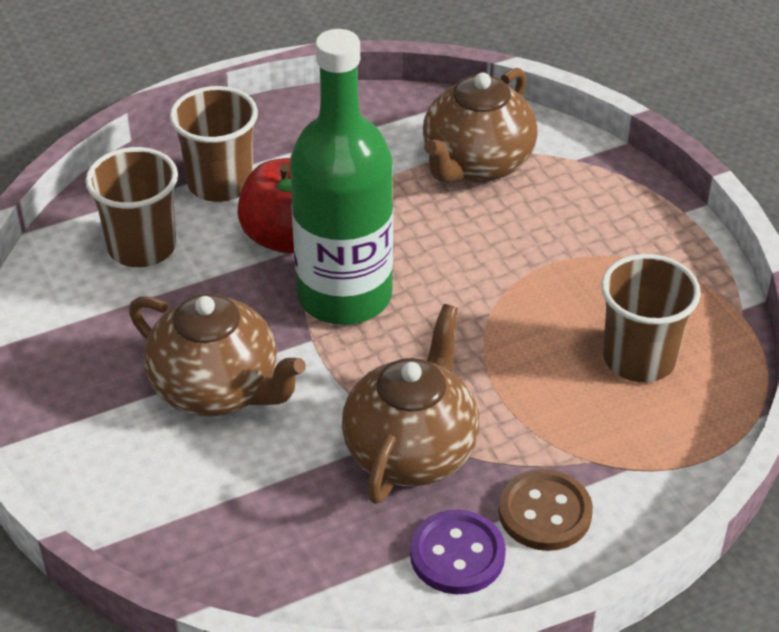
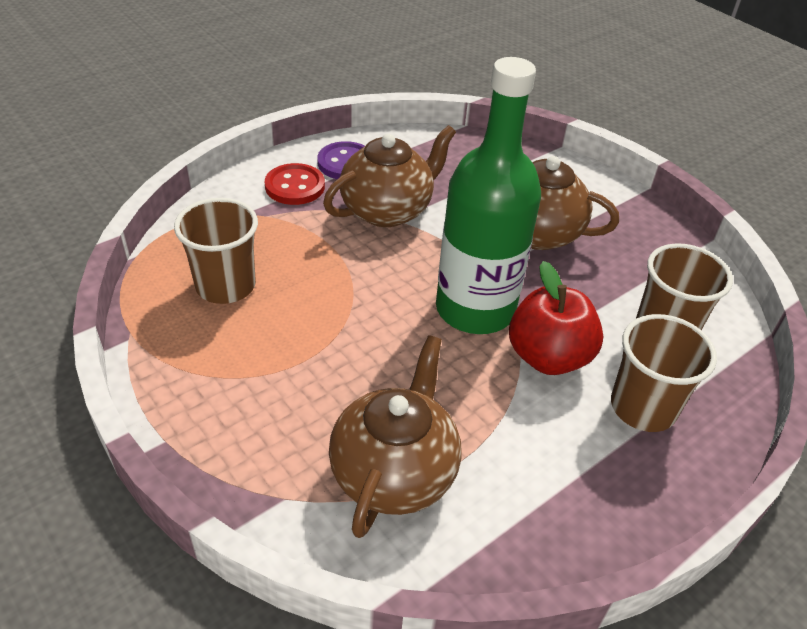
camera: 165 degrees right, 0 degrees up
brown teapot [342,304,480,504] -> brown teapot turned 135 degrees counterclockwise [323,125,456,227]
brown button [499,469,593,551] -> red button [265,163,325,205]

